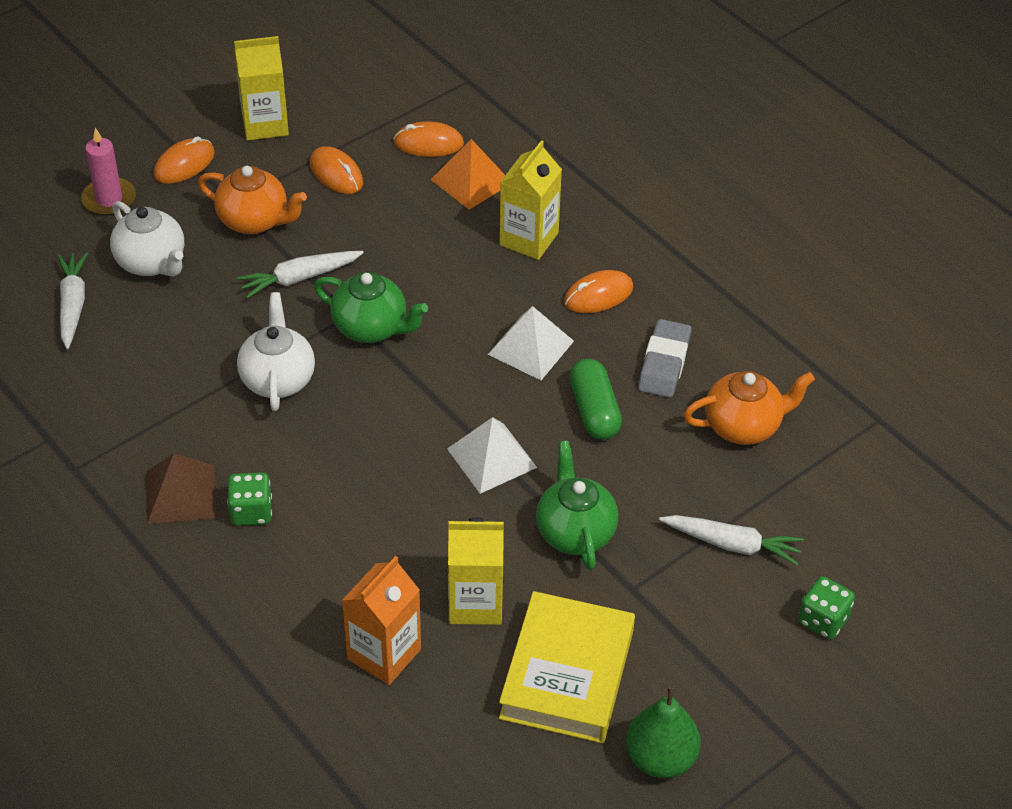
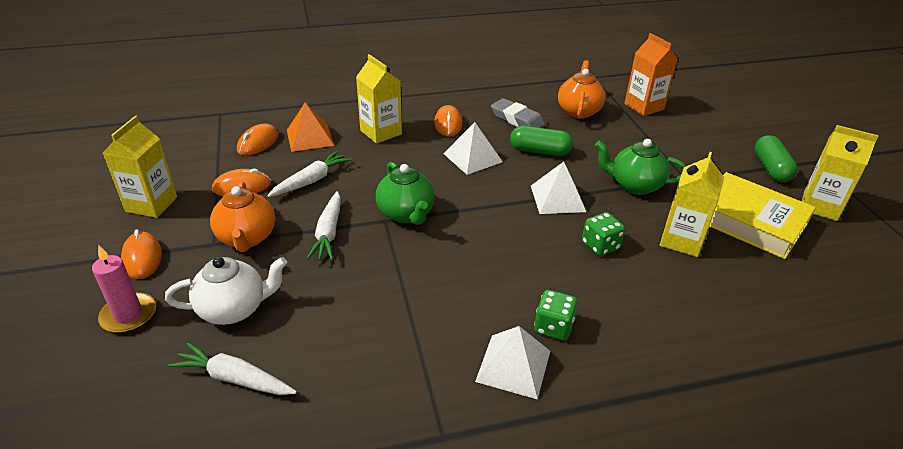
camera: 65 degrees left, 10 degrees down
brown pyramid [147,453,216,524] -> white pyramid [475,326,550,400]
orange teapot [198,166,307,234] -> orange teapot turned 120 degrees clockwise [210,181,275,252]
white teapot [237,292,315,411] -> none
green teapot [314,272,428,343] -> green teapot turned 105 degrees clockwise [376,162,435,225]
orange carton [342,556,421,685] -> orange carton moved to [624,33,678,116]
green pear [626,686,701,778] -> yellow carton [802,125,879,221]
white carrot [659,515,804,565] -> white carrot moved to [267,151,352,197]
green dice [798,576,855,640] -> green dice moved to [582,212,625,256]
none -> green capsule [754,135,798,183]

